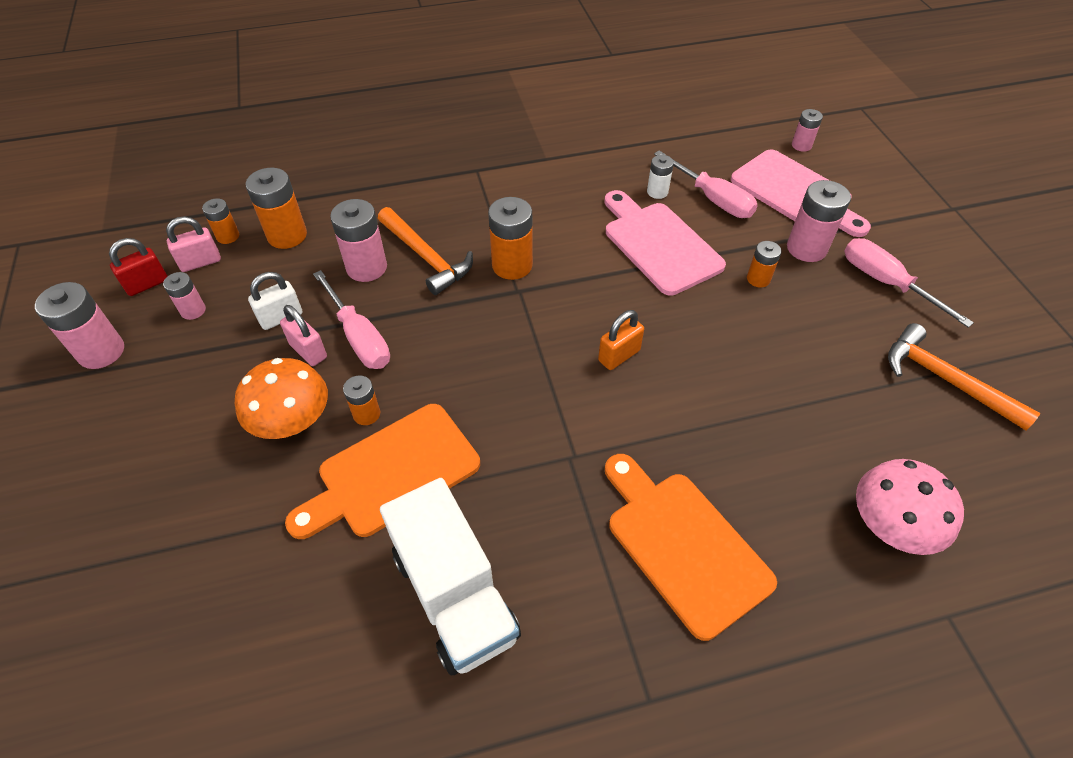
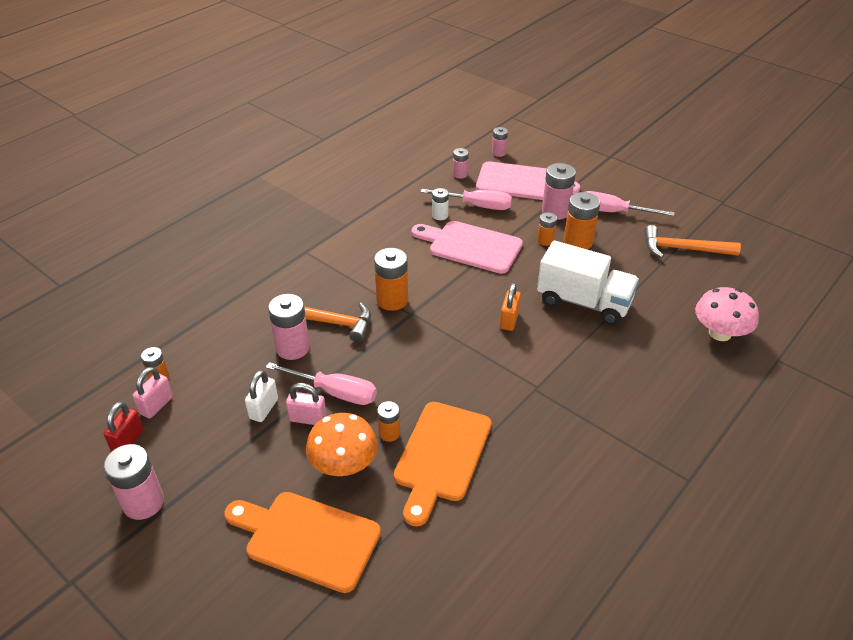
camera: 35 degrees left, 10 degrees down
pink battery [163,272,206,320] -> pink battery moved to [453,148,469,179]
orange battery [246,168,307,249] -> orange battery moved to [564,192,600,250]
white truck [380,478,521,676] -> white truck moved to [537,240,639,325]
orange cutting board [605,454,777,641] -> orange cutting board moved to [224,492,381,593]

